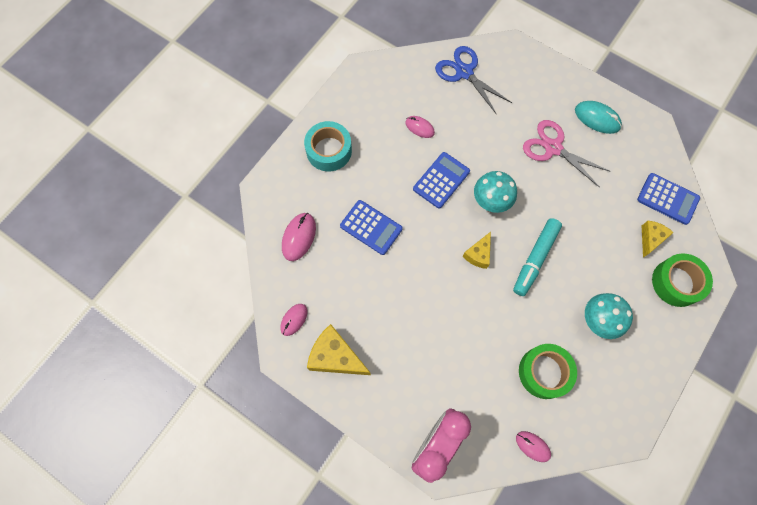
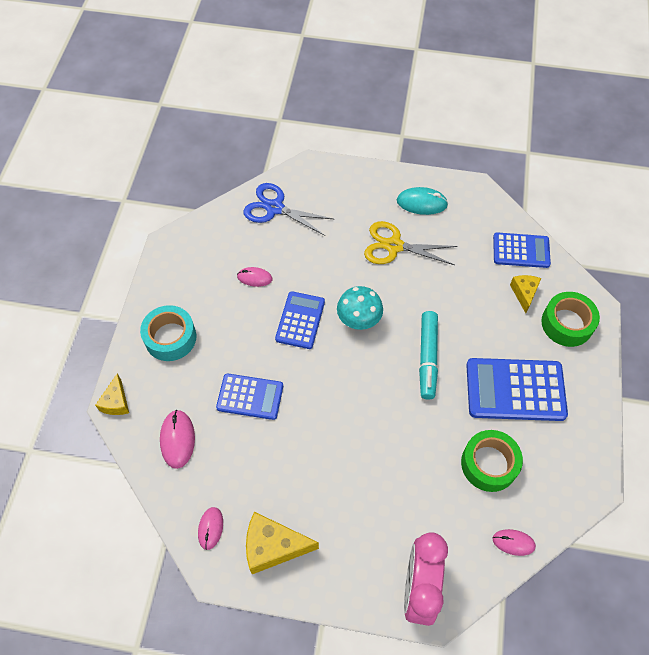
camera: 25 degrees left, 10 degrees down
yellow cheese [463,232,491,269] -> yellow cheese moved to [95,374,129,415]
pink scissors [523,120,611,188] -> yellow scissors [364,221,458,265]
turquoise mushroom [585,293,633,339] -> blue calculator [466,358,568,421]

